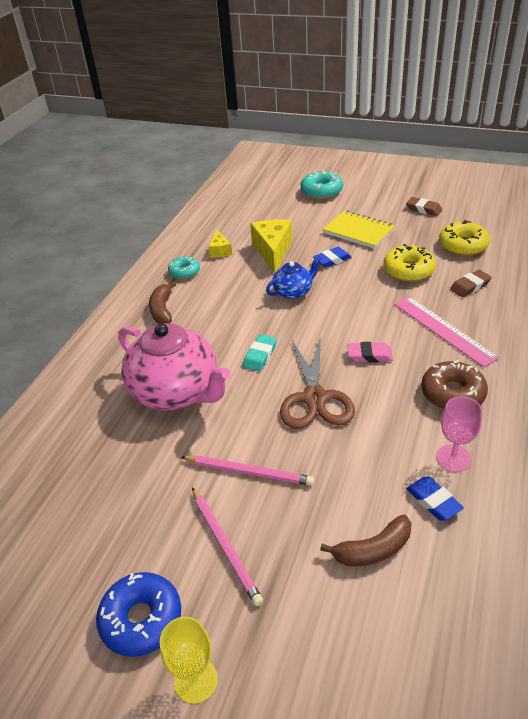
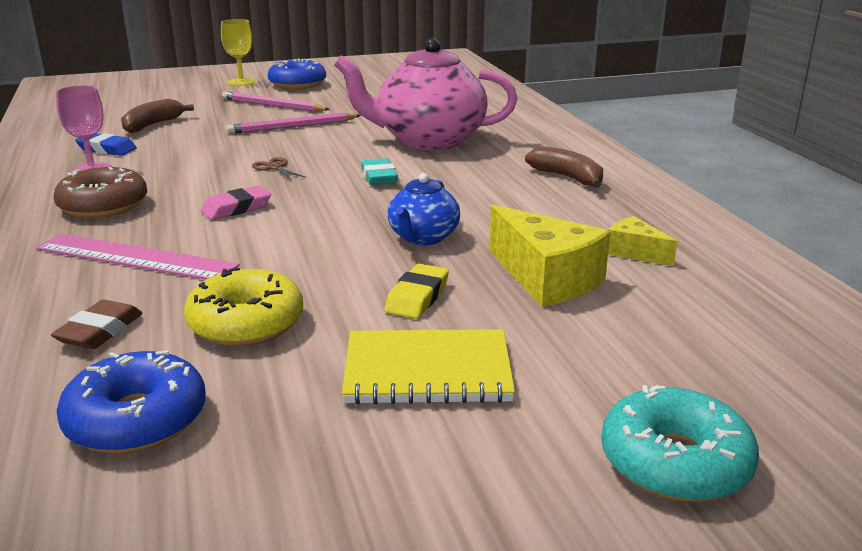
camera: 140 degrees right, 15 degrees down
turquoise donut [168,256,200,279] -> none
brown scissors [280,339,355,429] -> brown scissors [252,157,306,180], size x0.40
blue eraser [313,247,351,268] -> yellow eraser [384,264,449,319]
brown eraser [406,197,442,216] -> none
yellow donut [439,220,490,256] -> blue donut [57,350,206,454]

